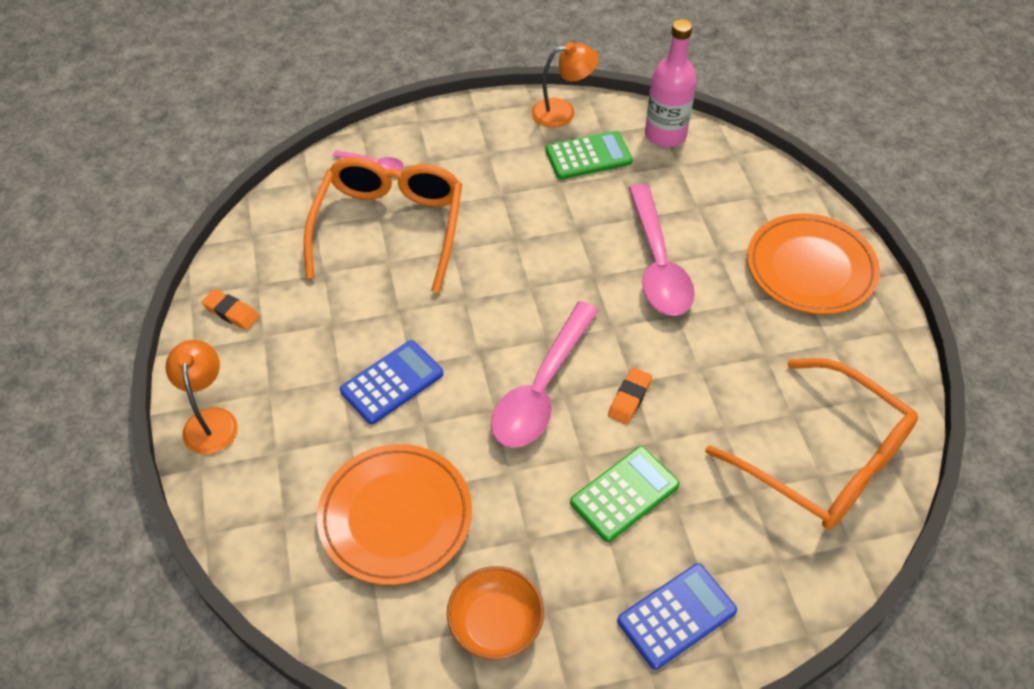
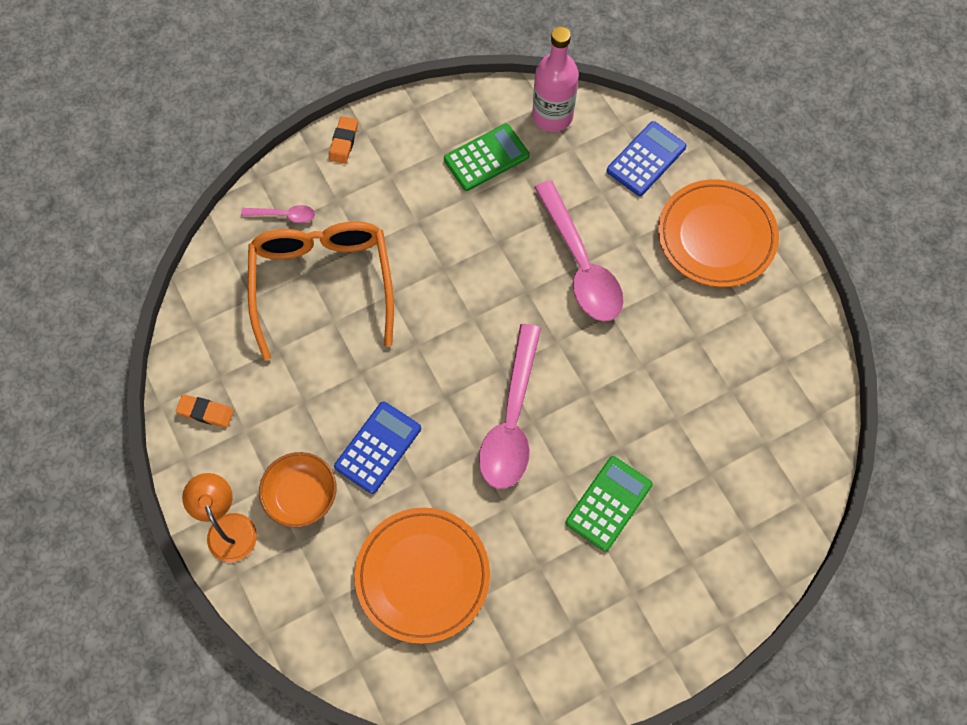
camera: 15 degrees left, 15 degrees up
orange bowl [447,566,544,660] -> orange bowl moved to [259,452,336,528]
orange lamp [531,42,599,128] -> none
orange eraser [608,368,652,425] -> orange eraser moved to [329,116,358,164]
blue calculator [617,563,737,670] -> blue calculator moved to [607,121,687,196]
orange glasses [705,358,918,530] -> none

